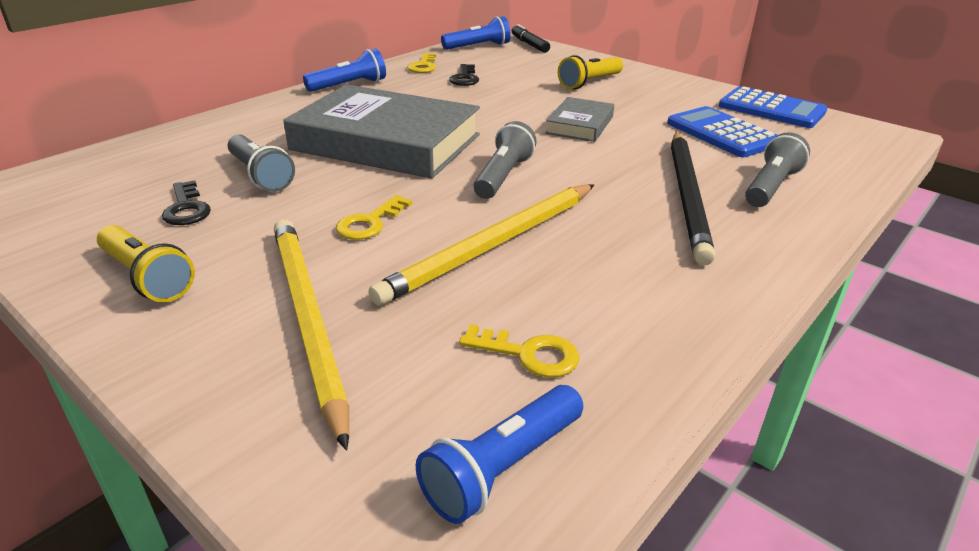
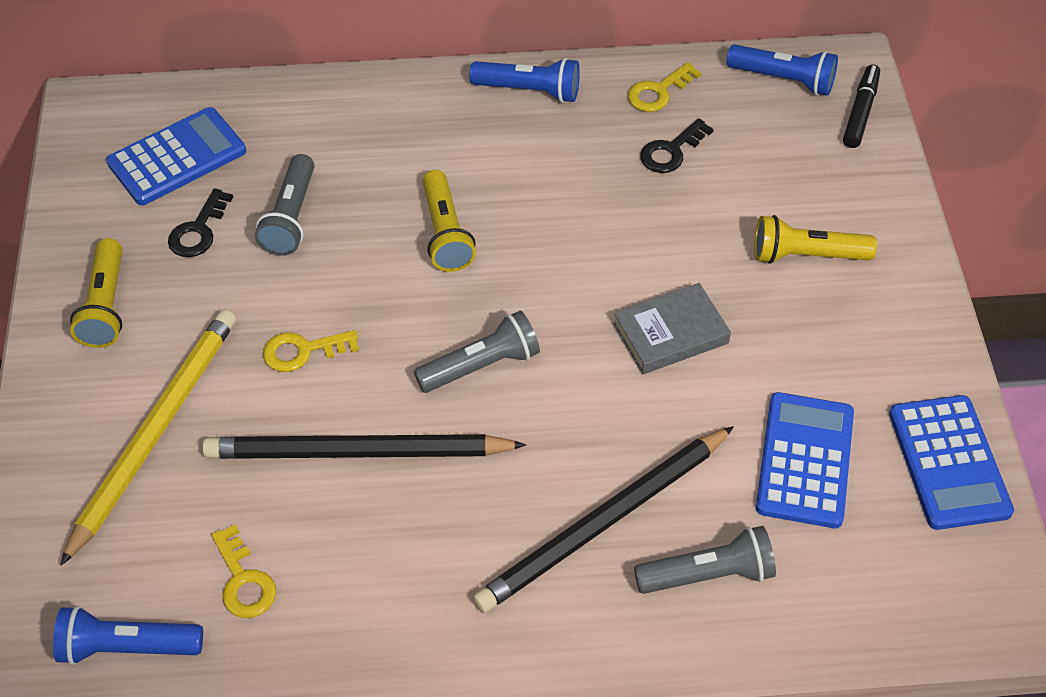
camera: 45 degrees right, 20 degrees up
grey book [283,84,480,179] -> yellow flashlight [422,170,476,272]
yellow pencil [369,184,594,306] -> black pencil [202,434,526,459]
none -> blue calculator [106,107,246,205]

